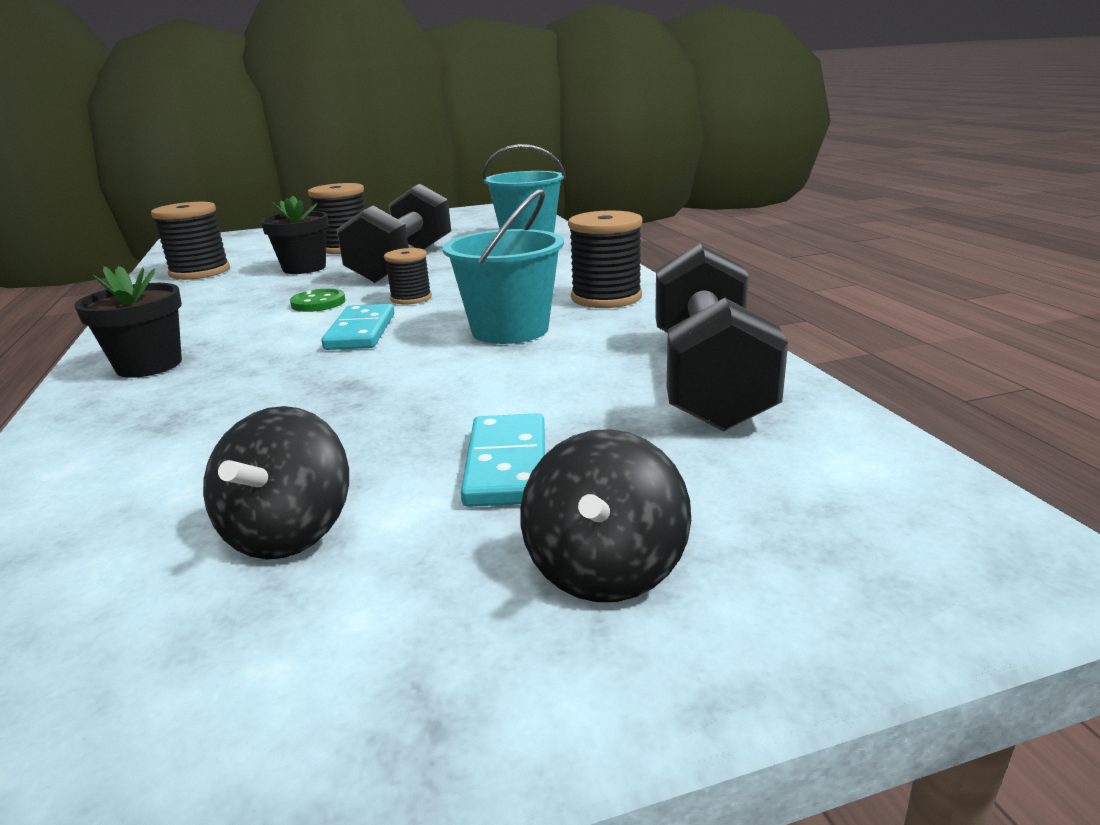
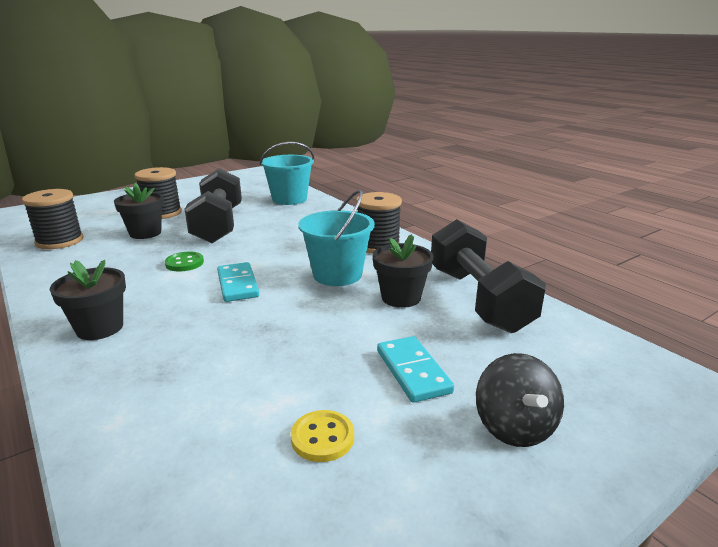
camera: 20 degrees left, 0 degrees up
black spinning top [203,406,349,559] -> yellow button [291,410,354,462]
black spool [384,248,432,305] -> none
none -> black flower pot [372,234,434,308]

